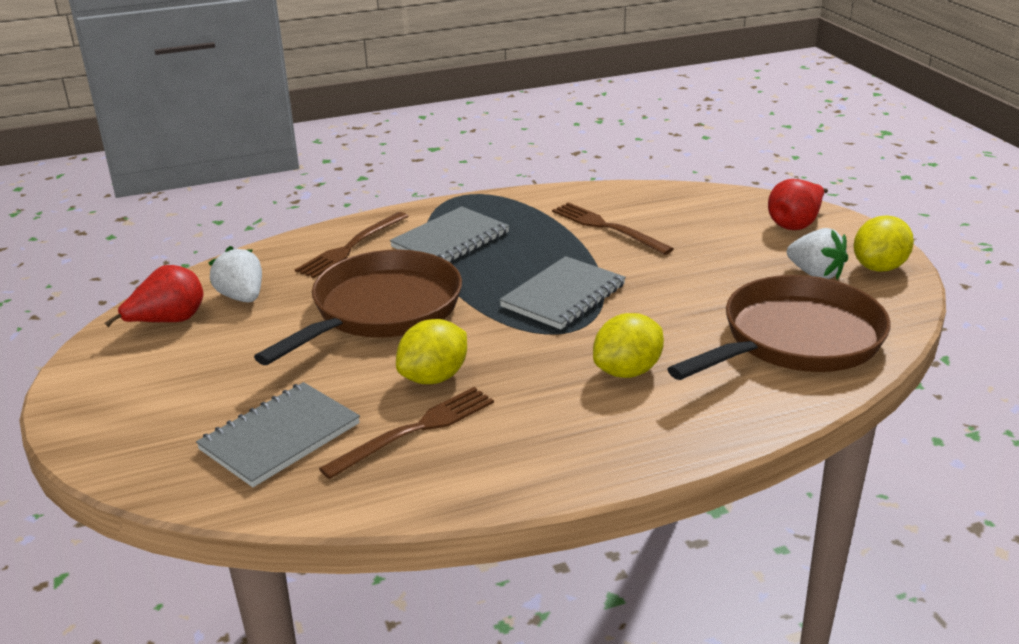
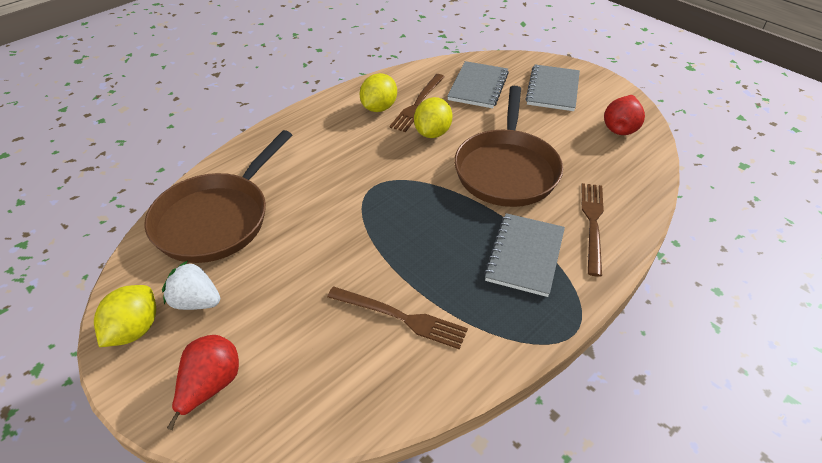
camera: 155 degrees right, 15 degrees up
white strawberry [208,246,262,302] -> none
grey notebook [499,256,626,329] -> grey notebook moved to [525,64,580,111]
yellow lemon [593,313,664,378] -> yellow lemon moved to [360,73,397,112]

